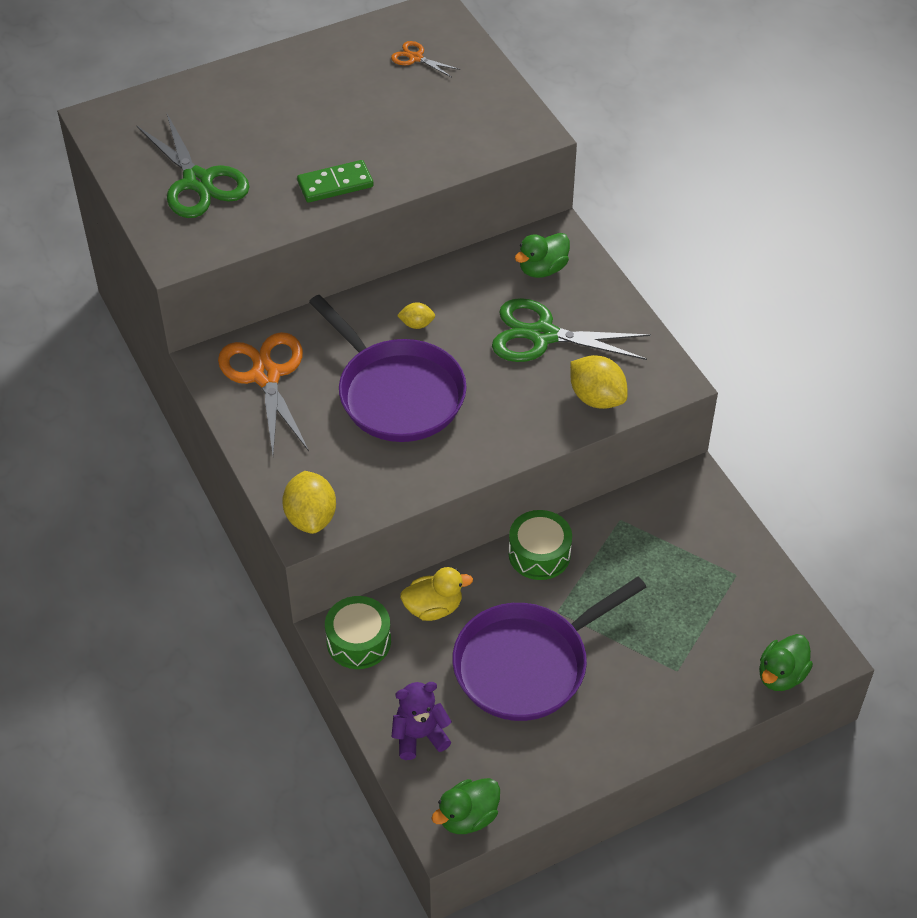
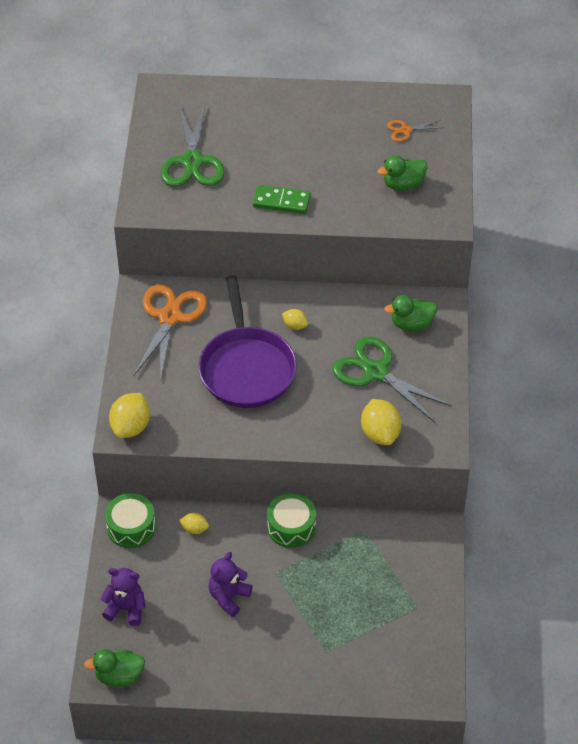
camera: 30 degrees right, 0 degrees up
orange scissors [391,41,460,78] -> orange scissors turned 75 degrees counterclockwise [387,120,444,142]
yellow duck [400,567,473,621] -> yellow lemon [179,513,209,534]
purple pan [452,577,646,721] -> purple teddy bear [208,552,252,617]
green duck [759,634,813,691] -> green duck moved to [377,155,428,191]

